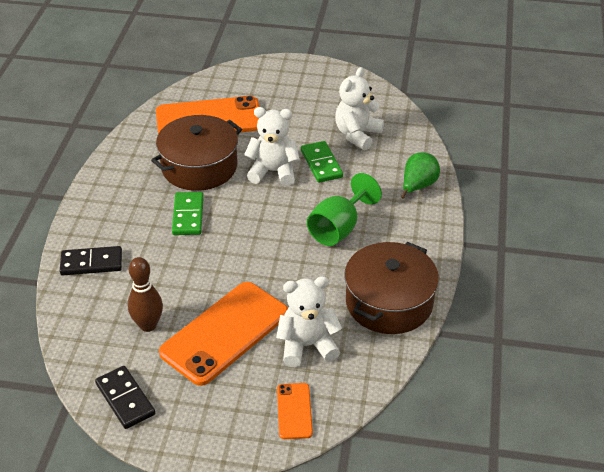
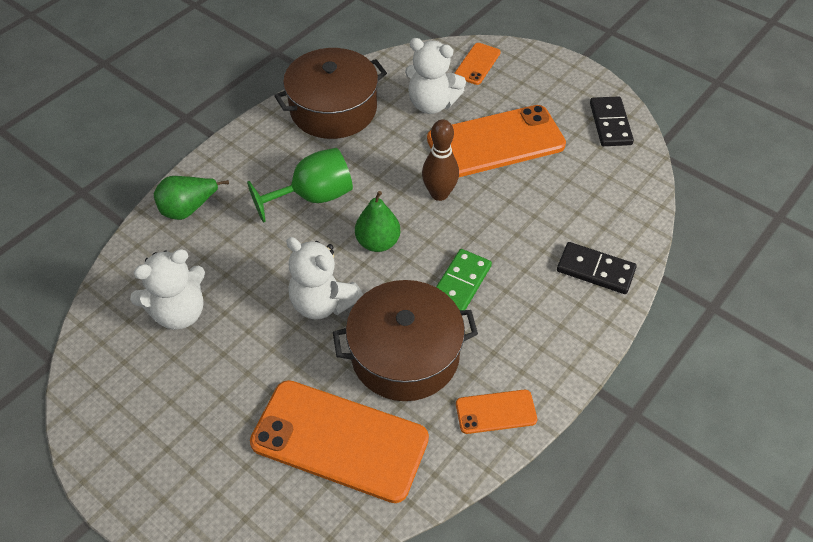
camera: 150 degrees left, 10 degrees up
brown bowling pin [128,257,163,332] -> brown bowling pin moved to [422,119,459,201]
green domino [301,141,343,183] -> none
none -> green pear [355,191,400,252]
none -> orange phone [456,390,537,434]

